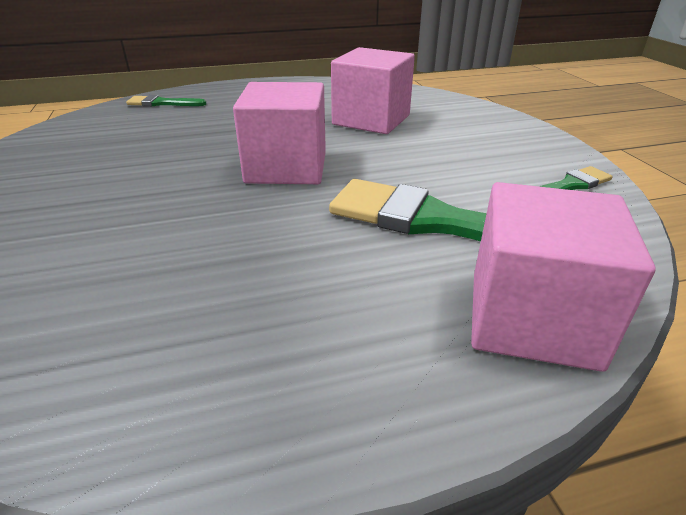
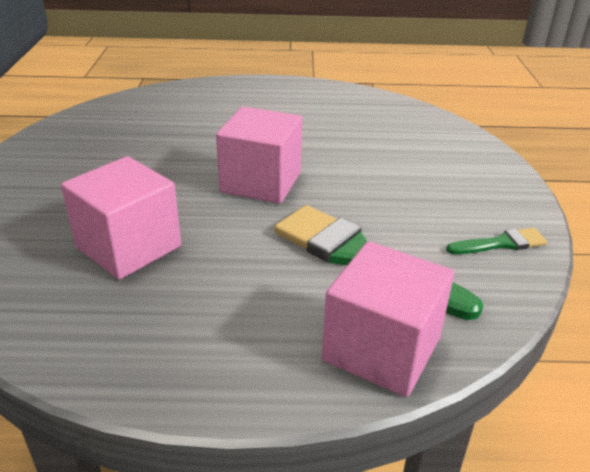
camera: 15 degrees right, 0 degrees up
green brush [126,95,206,106] -> none
pink cube [331,47,415,134] -> pink cube moved to [61,156,181,280]

